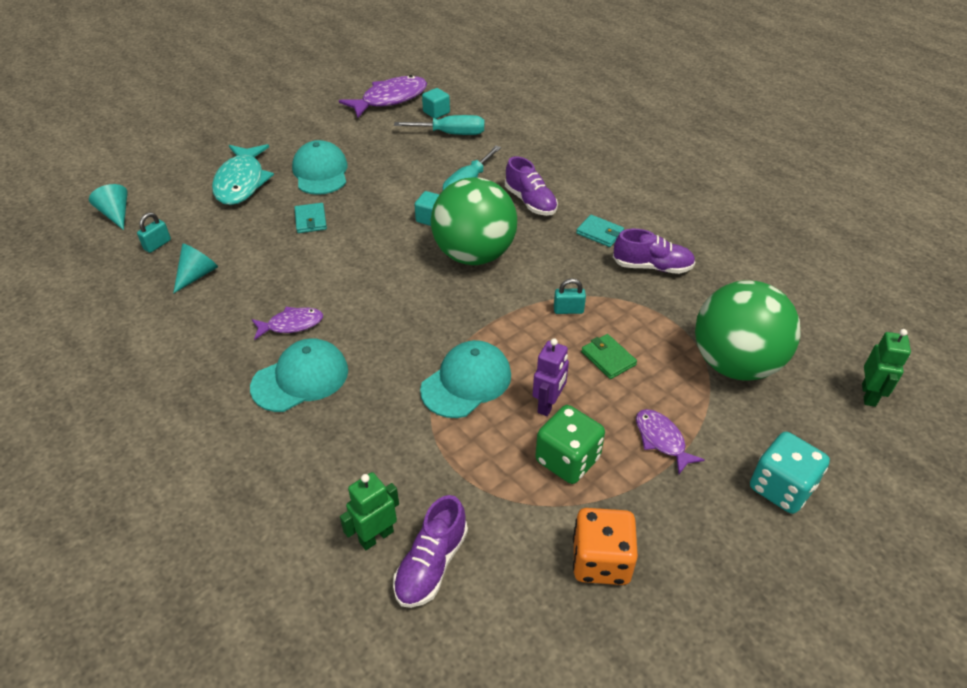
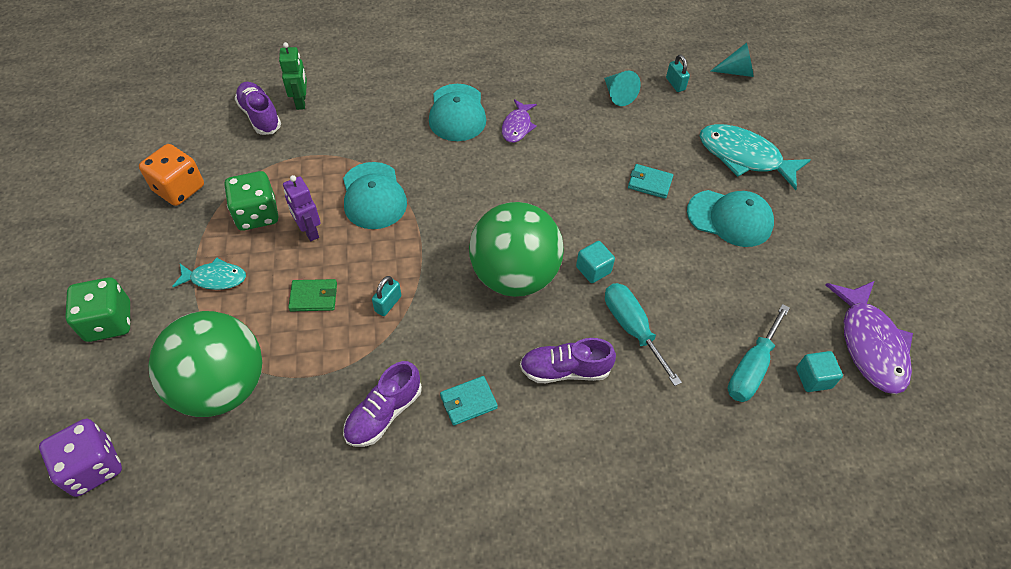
camera: 120 degrees right, 10 degrees up
purple fish [636,409,705,474] -> turquoise fish [172,257,246,290]
turquoise dice [750,432,830,514] -> green dice [65,277,130,342]
green robot [862,329,911,407] -> purple dice [39,419,122,497]

